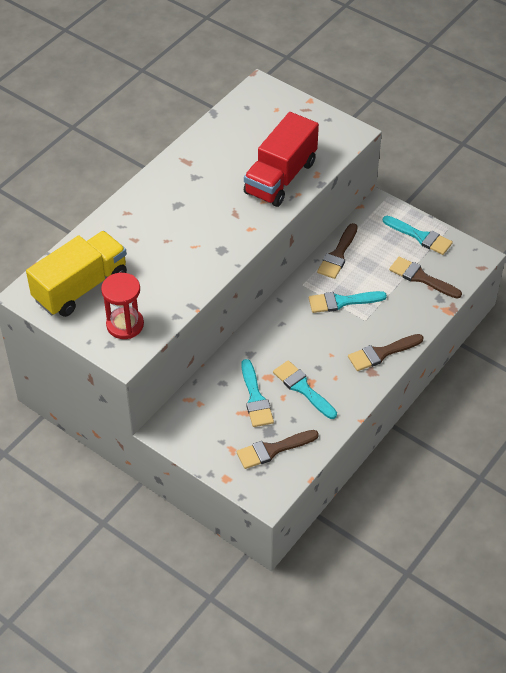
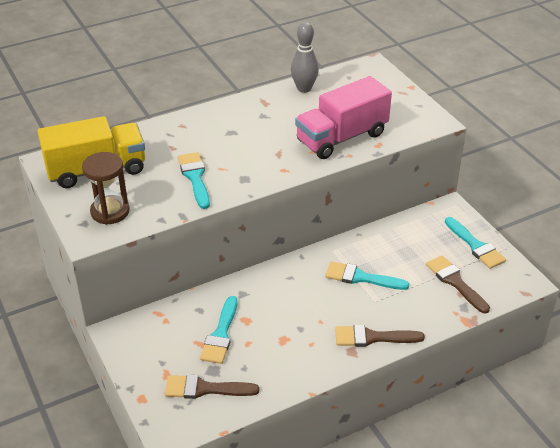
camera: 25 degrees right, 10 degrees down
red hourglass [101,273,144,339] -> brown hourglass [82,152,130,225]
red truck [244,112,319,207] -> pink truck [295,76,392,159]
turquoise brush [273,360,337,419] -> turquoise brush moved to [178,152,210,209]
brown brush [317,223,358,279] -> none
none -> grey bowling pin [291,22,319,93]

